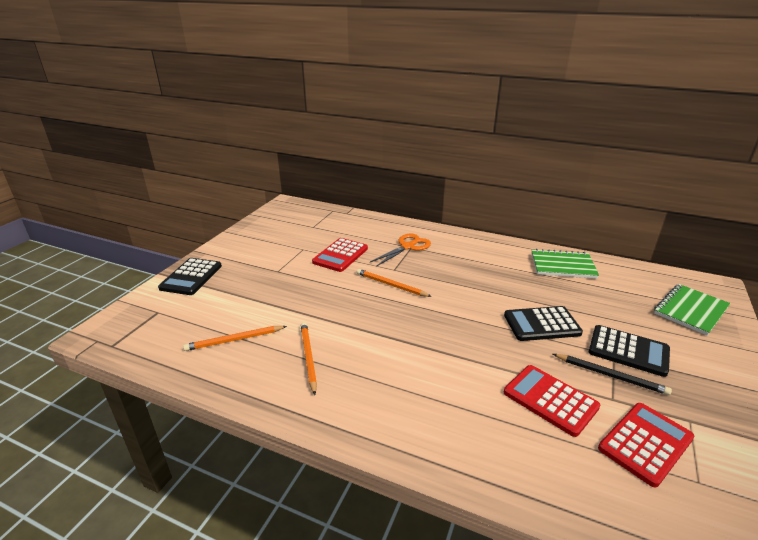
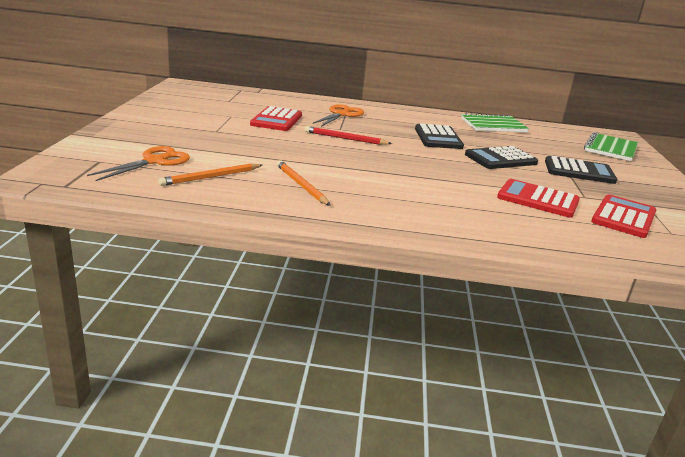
camera: 20 degrees left, 5 degrees down
black calculator [158,258,222,295] -> black calculator moved to [415,124,464,149]
orange pencil [356,269,432,297] -> red pencil [305,126,392,145]
black pencil [553,354,672,395] -> none
none -> orange scissors [87,146,190,181]

